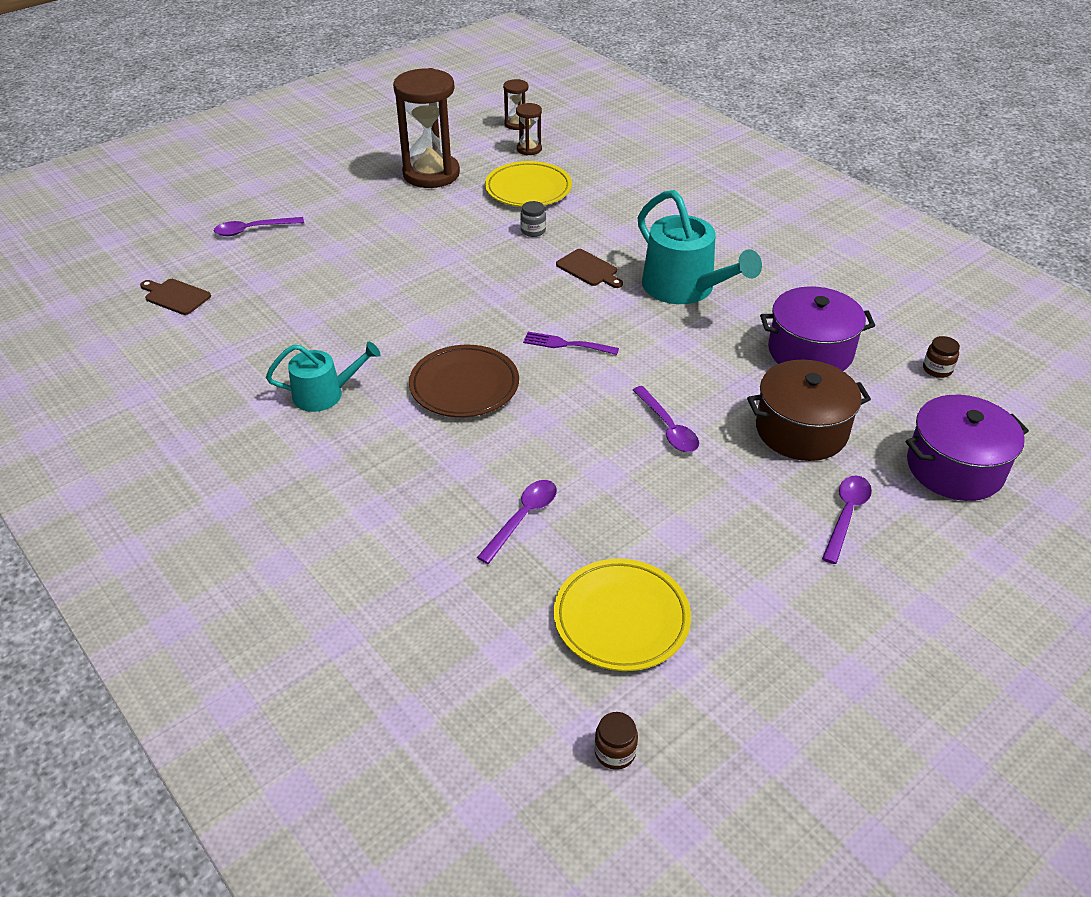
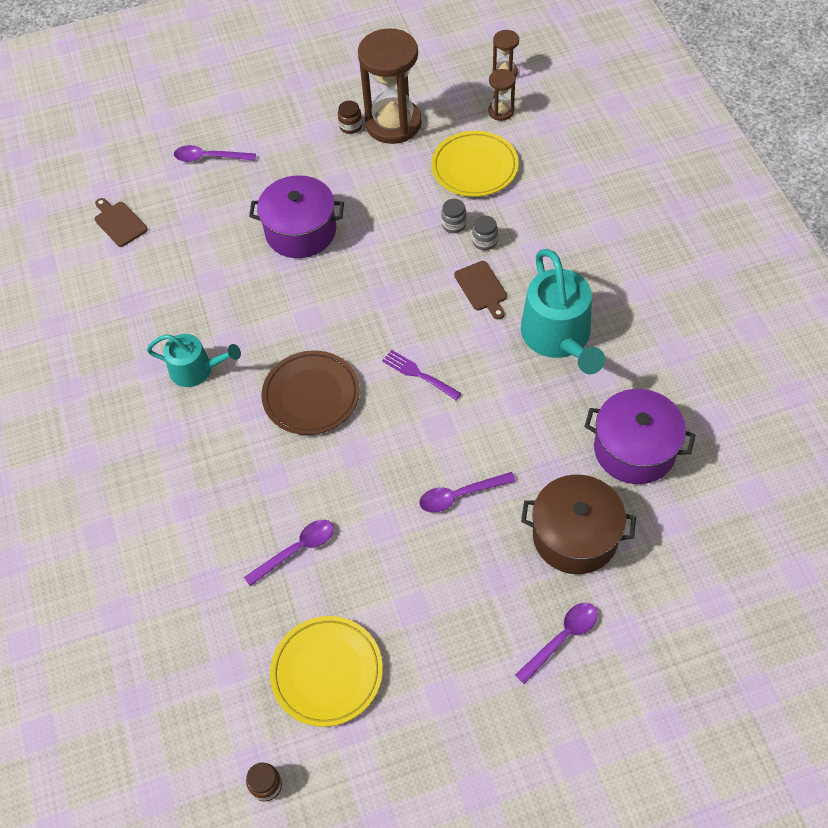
camera: 25 degrees right, 15 degrees up
purple spoon [633,386,699,452] -> purple spoon turned 75 degrees clockwise [419,472,516,513]
purple pot [906,395,1029,501] -> purple pot moved to [249,175,344,258]
brown jar [923,336,960,378] -> brown jar moved to [338,101,362,134]
none -> grey jar [472,216,498,251]

